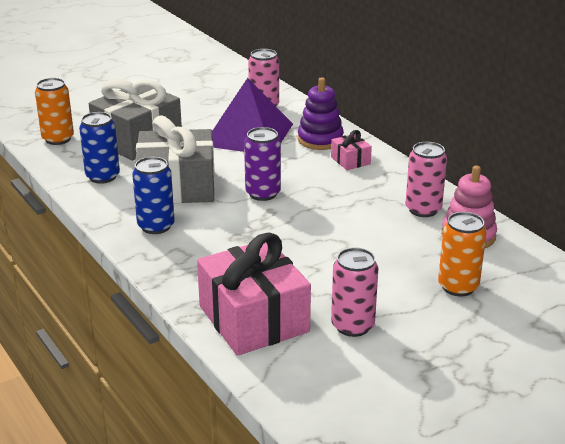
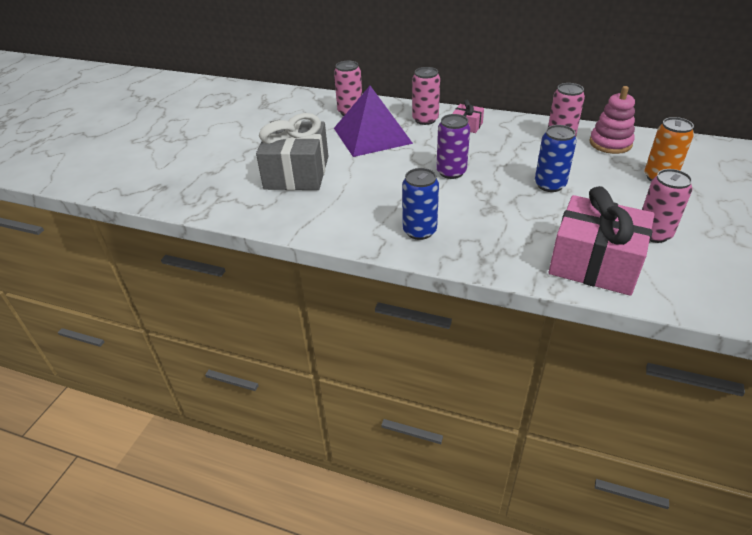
camera: 35 degrees left, 10 degrees up
orange can [35,78,74,145] -> none
blue can [79,112,120,184] -> blue can moved to [535,125,577,192]
grey gift [135,116,215,204] -> none
purple stacking toy [298,77,344,150] -> pink can [412,67,440,125]

